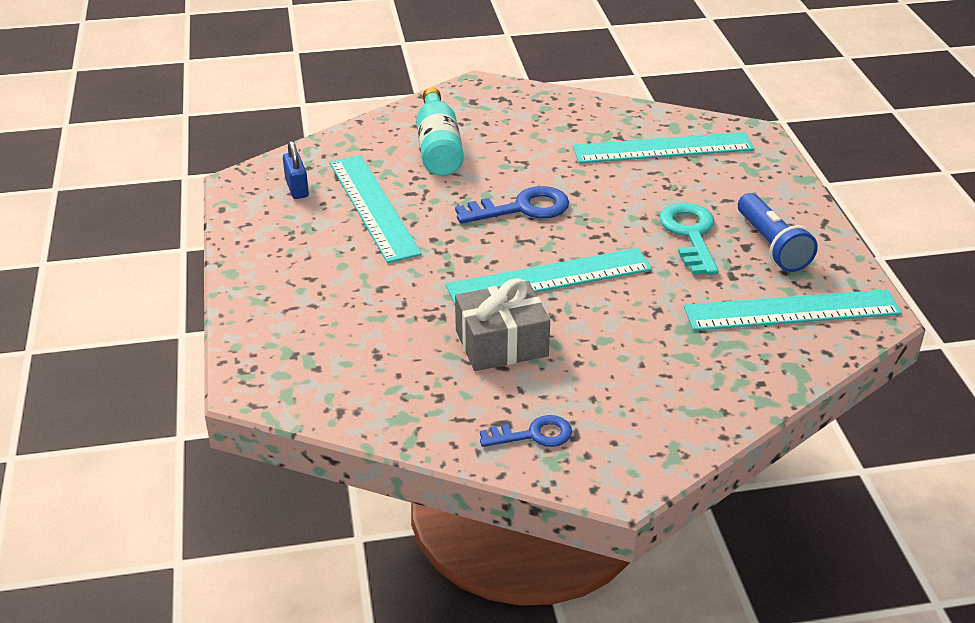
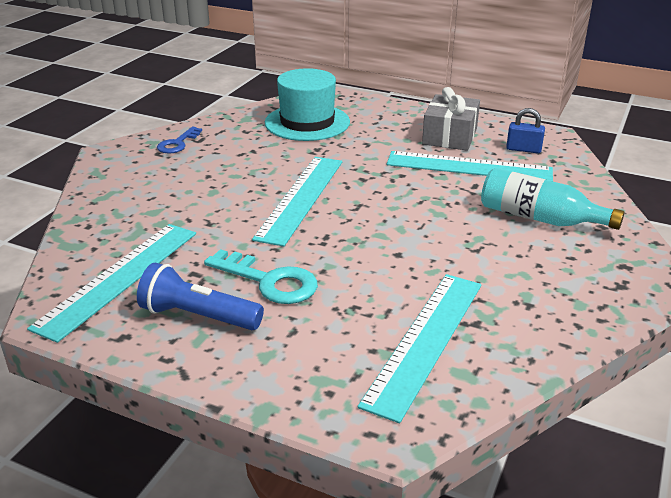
camera: 125 degrees right, 5 degrees down
blue key [455,186,569,224] -> none
grey gift [455,278,550,371] -> grey gift moved to [422,87,480,151]
none -> turquoise hat [265,68,350,141]

